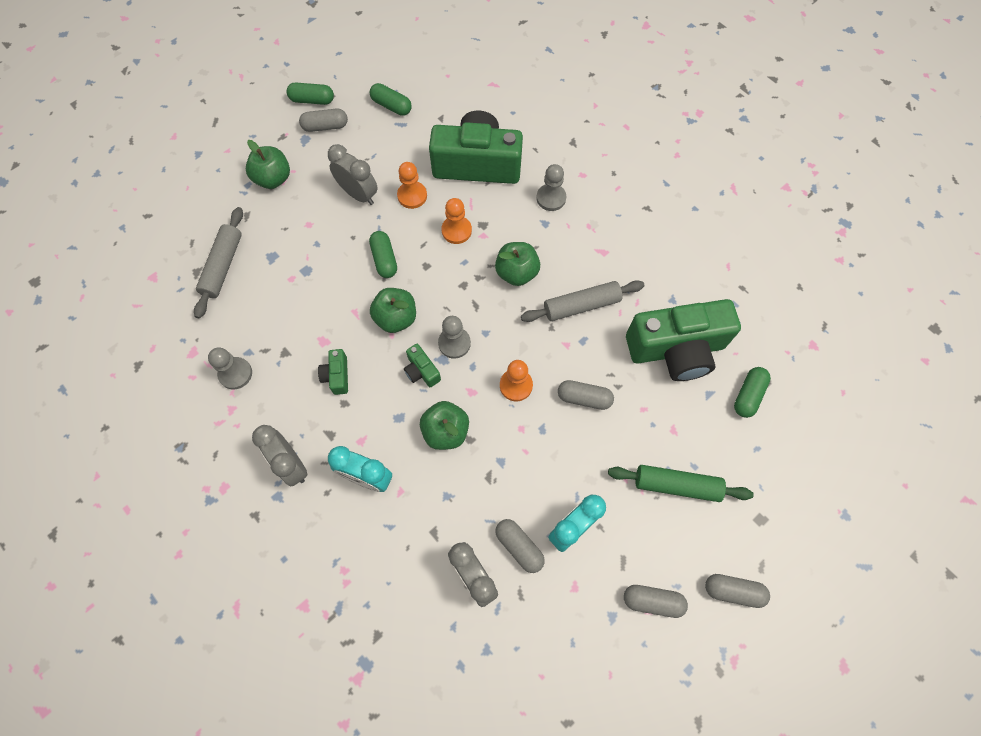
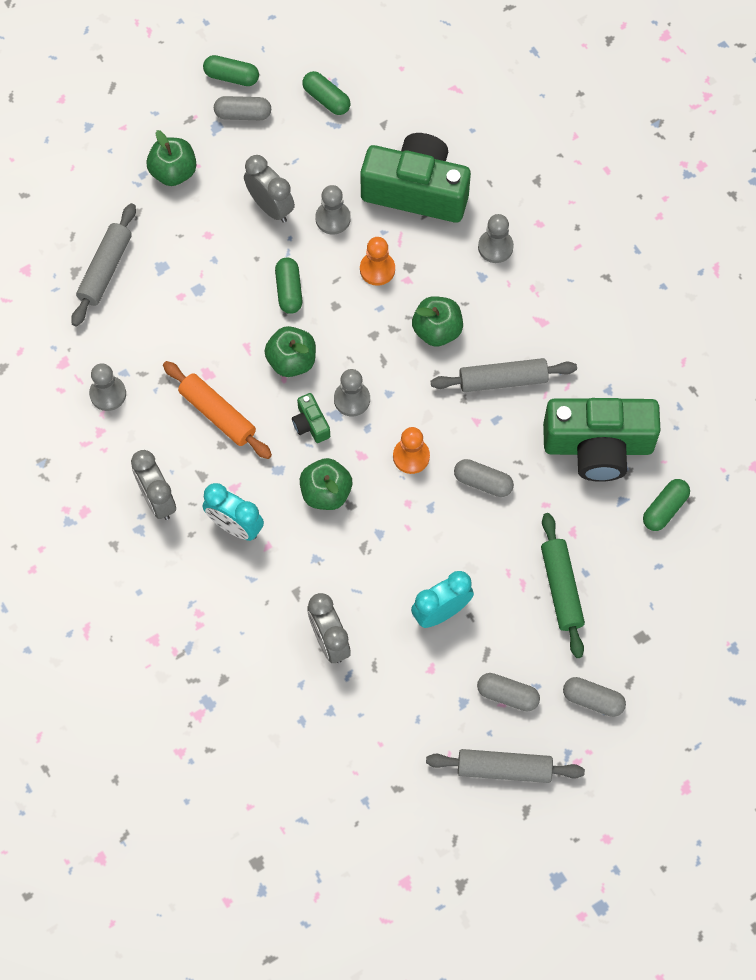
camera: 10 degrees right, 0 degrees up
green camera [318,349,348,395] -> orange rolling pin [163,361,272,459]
orange pawn [397,162,427,209] -> grey pawn [315,185,351,234]
grey capsule [495,519,545,573] -> none
green rolling pin [608,465,754,502] -> green rolling pin turned 60 degrees clockwise [541,513,585,658]
none -> grey rolling pin [426,749,585,783]

